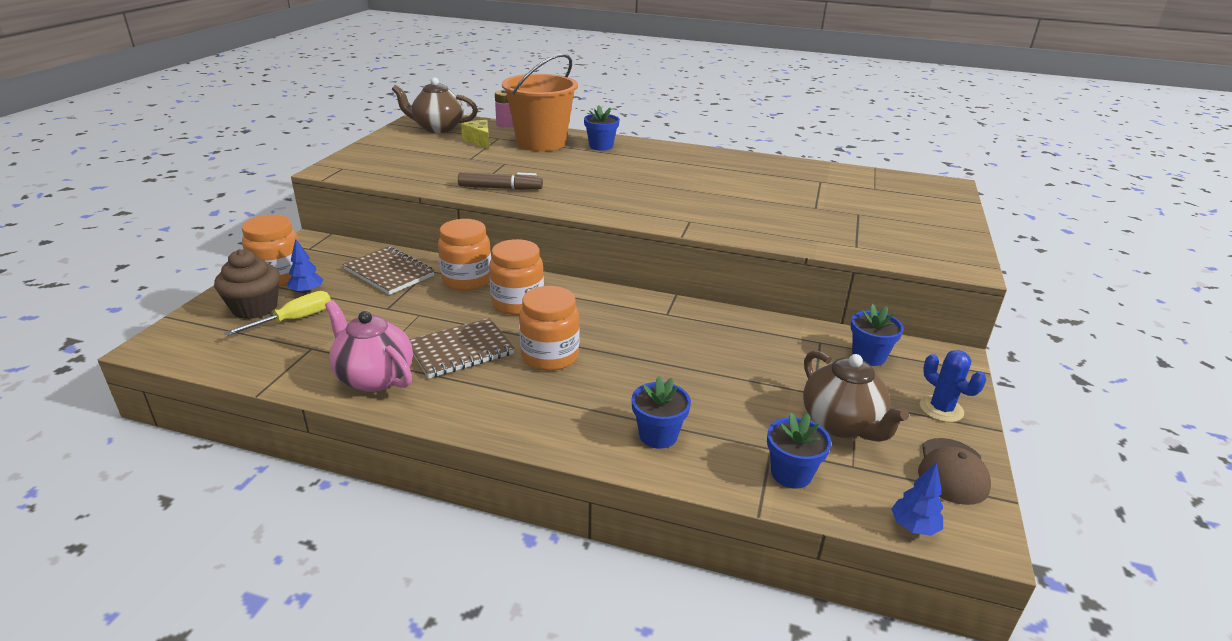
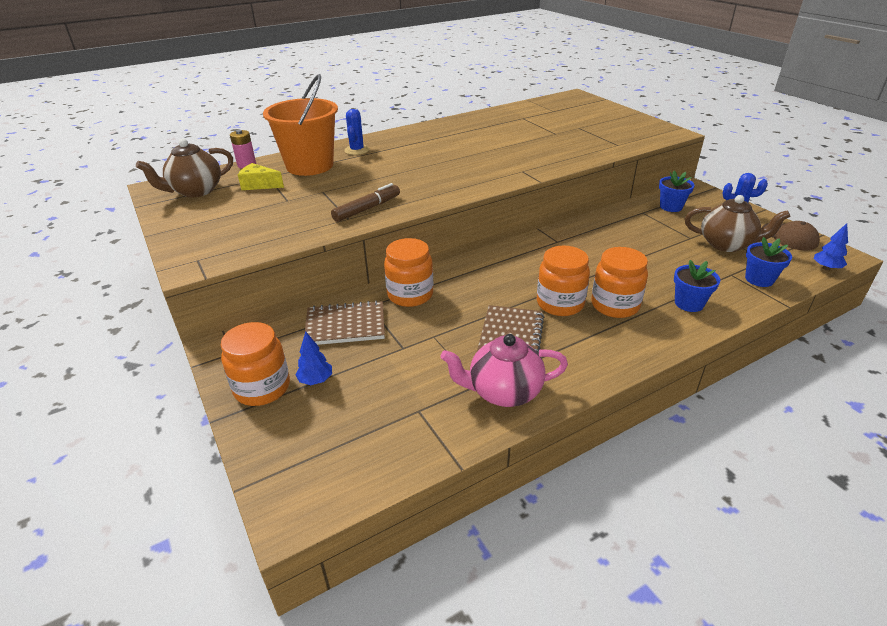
camera: 45 degrees left, 5 degrees up
brown cupcake [214,249,280,319] -> none
yellow screwdriver [224,291,331,336] -> none
orange jar [489,239,544,315] -> orange jar moved to [591,247,648,318]
blue flower pot [584,105,620,151] -> blue cactus [345,109,369,155]

